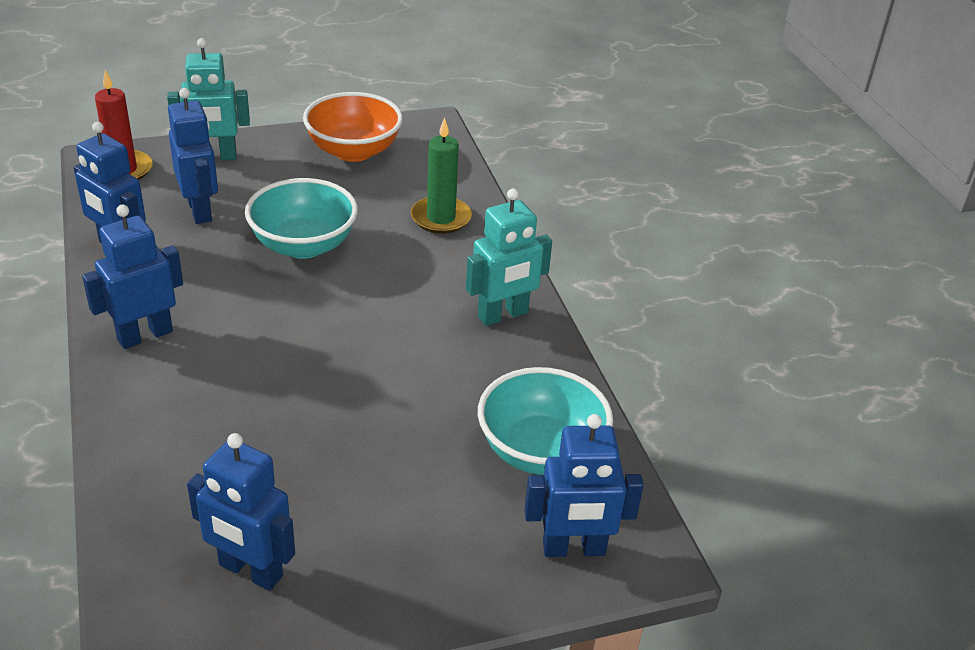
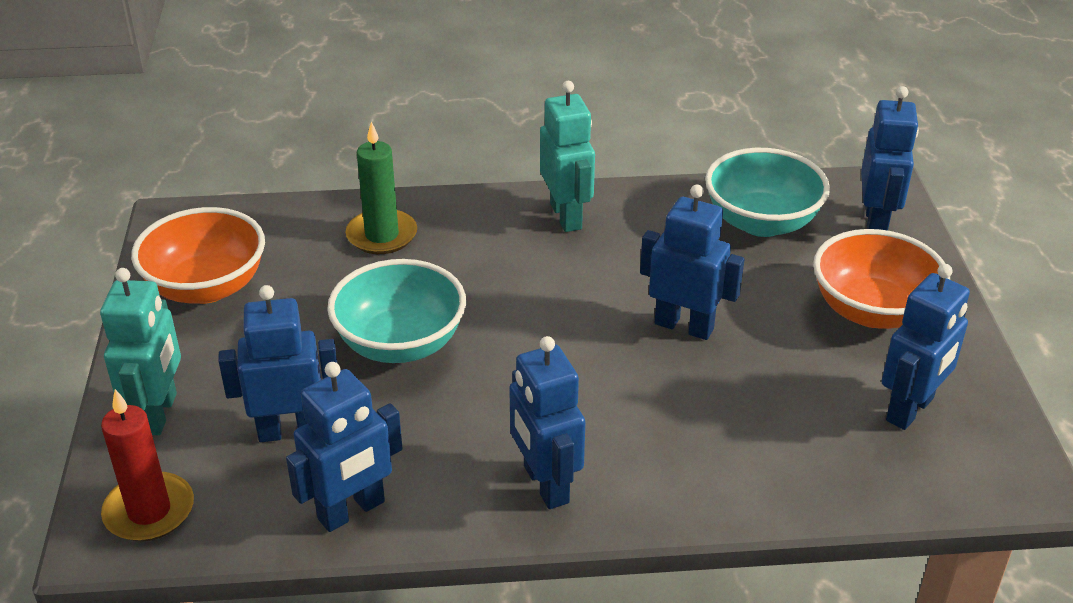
camera: 75 degrees left, 0 degrees up
none -> blue robot [640,184,745,340]
none -> orange bowl [813,229,950,329]

